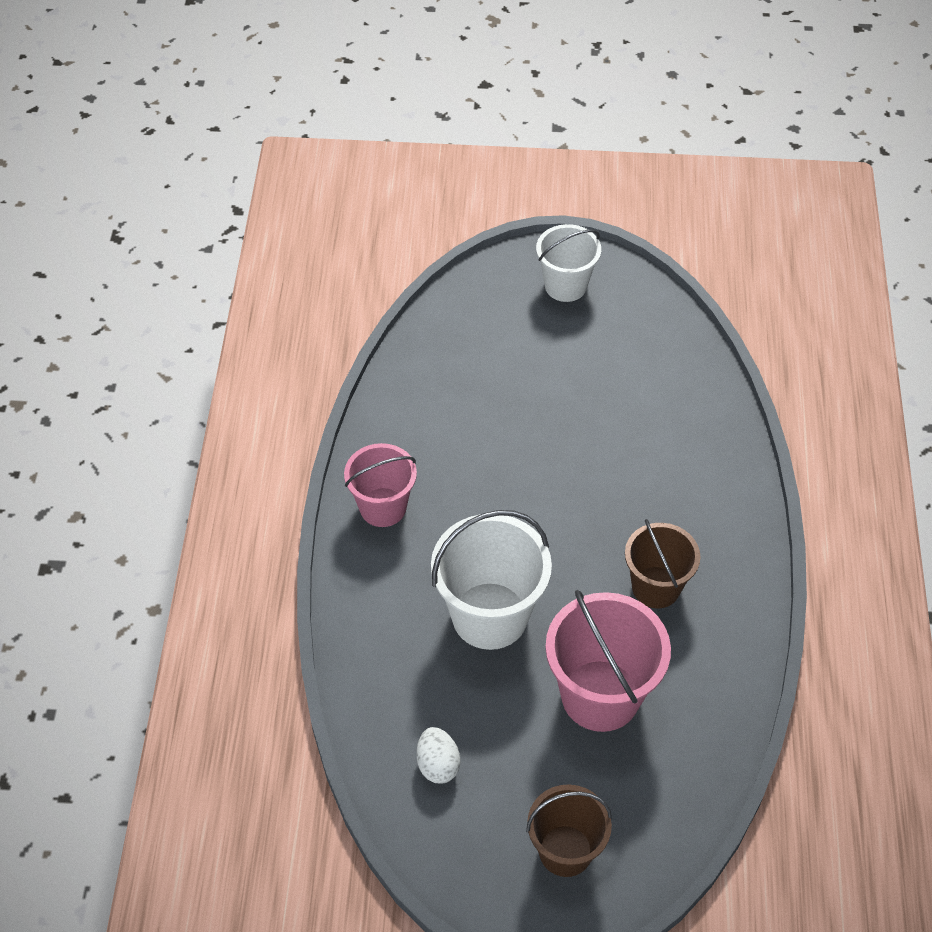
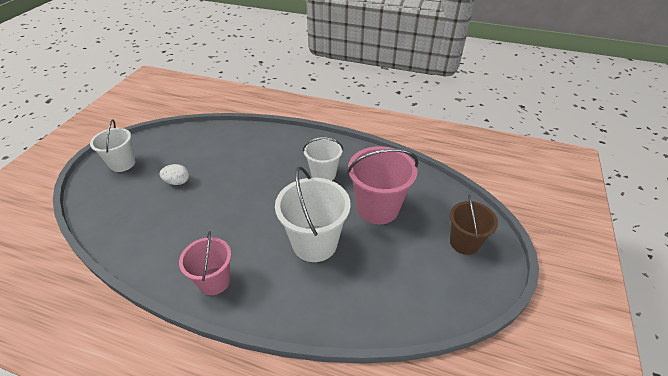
camera: 75 degrees left, 10 degrees down
white egg [417,727,460,784] -> white egg moved to [160,164,189,185]
brown bucket [625,519,700,608] -> white bucket [303,137,343,181]

